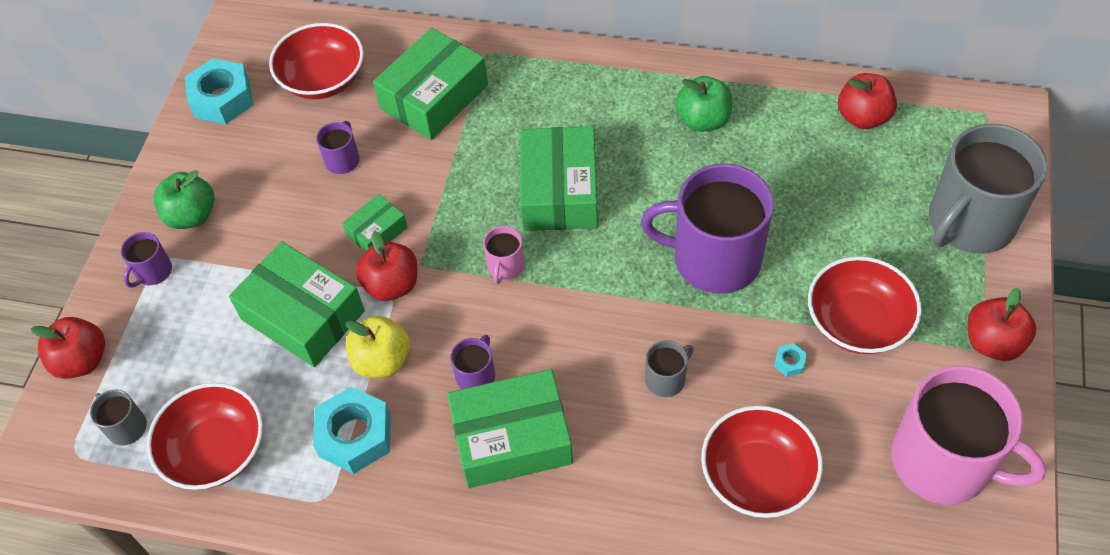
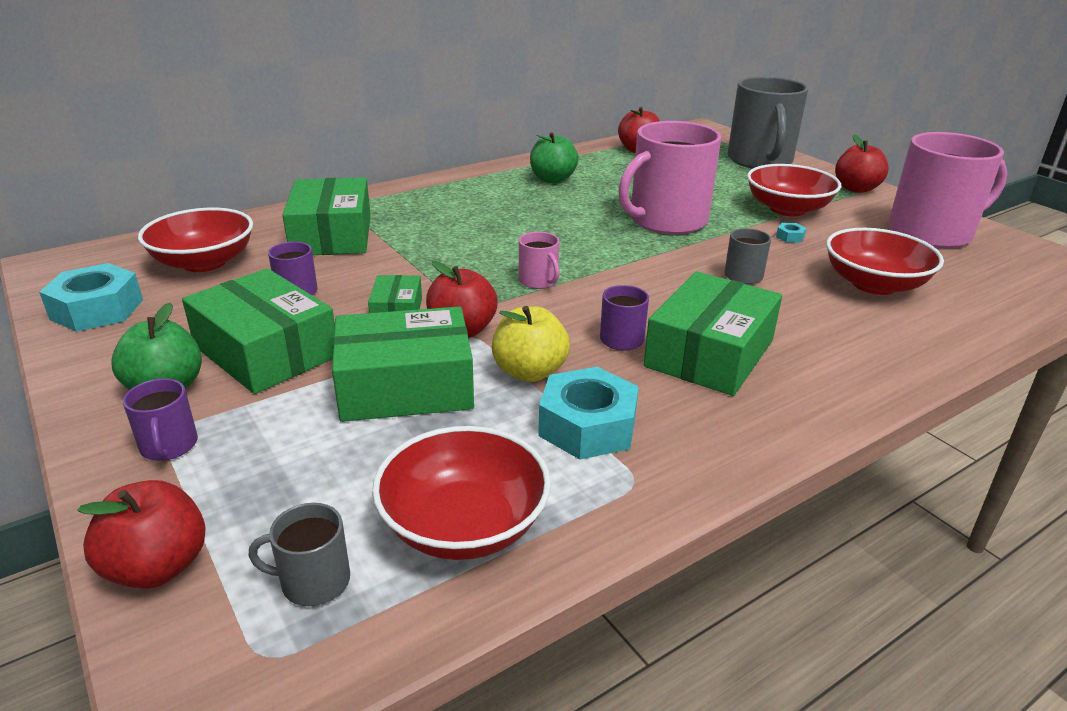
camera: 50 degrees left, 25 degrees down
green box [520,126,598,231] -> green box moved to [182,268,335,394]
purple mug [641,164,774,294] -> pink mug [618,121,721,234]

